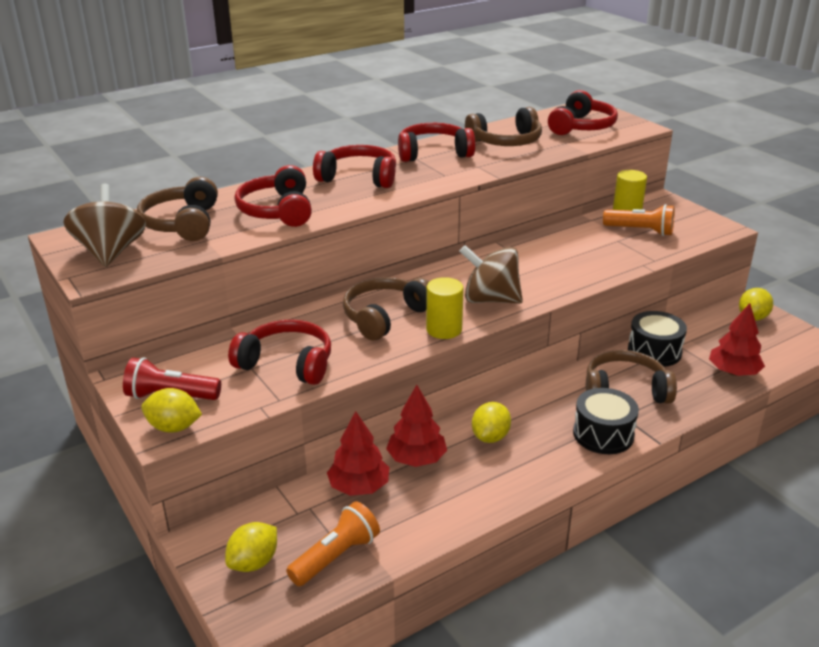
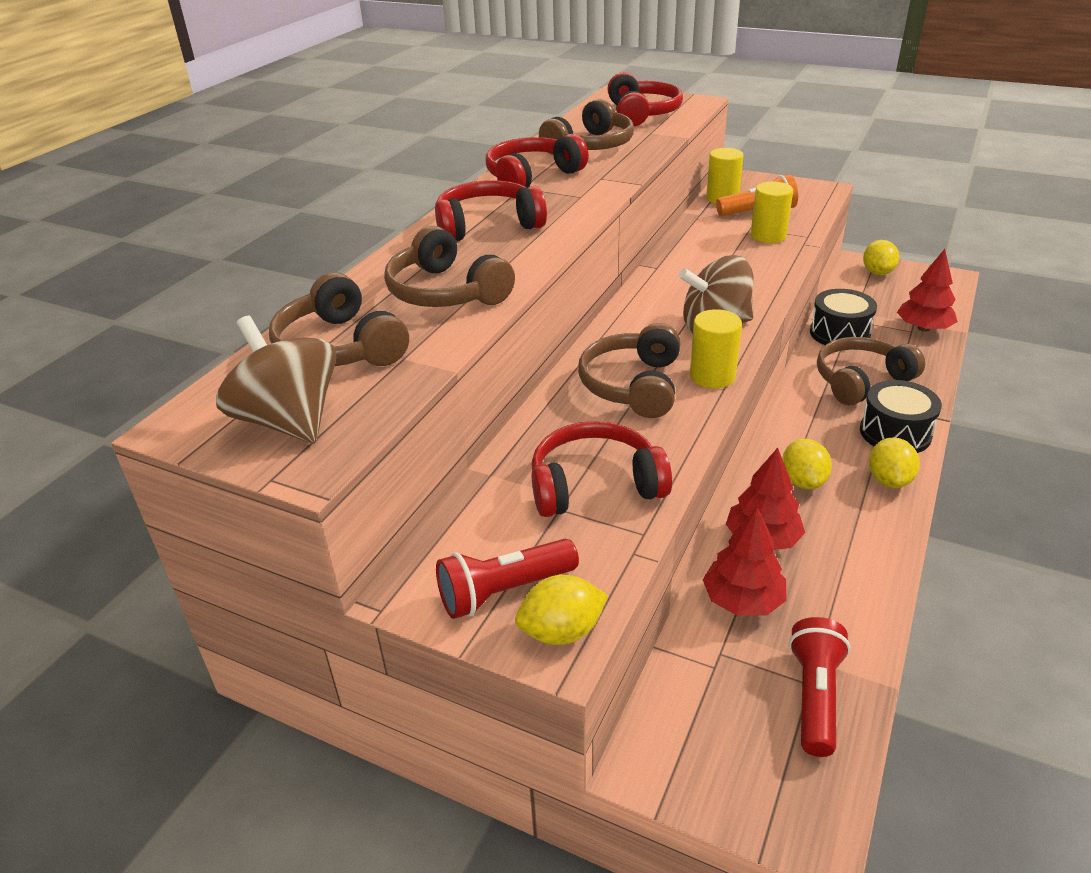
camera: 30 degrees left, 5 degrees up
yellow lemon [225,522,277,572] -> yellow lemon moved to [869,437,920,488]
red headphones [235,165,312,227] -> brown headphones [384,226,515,307]
orange flashlight [286,501,380,586] -> red flashlight [789,617,851,757]
none -> yellow cylinder [751,181,793,243]

